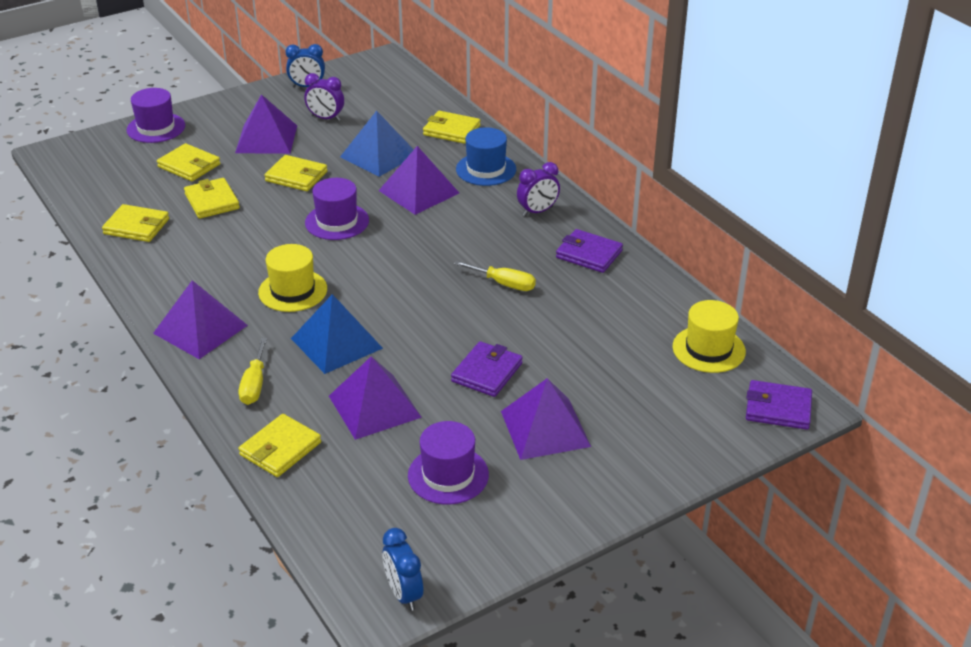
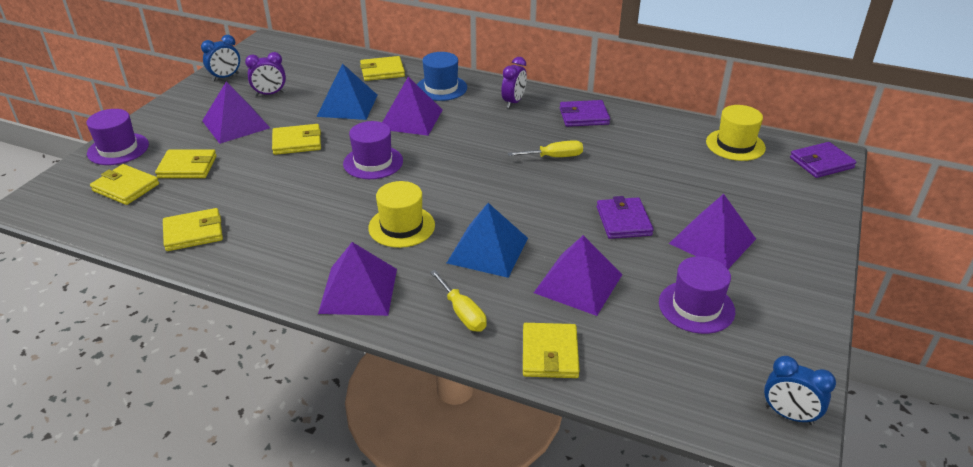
camera: 35 degrees left, 0 degrees up
yellow wallet [184,178,240,219] -> yellow wallet moved to [90,164,159,205]

